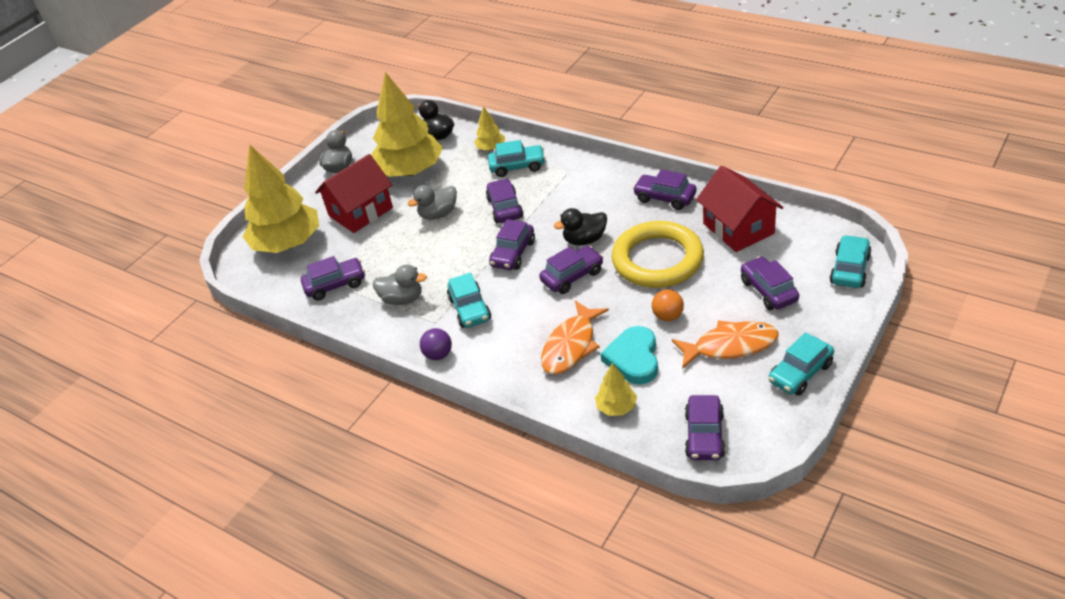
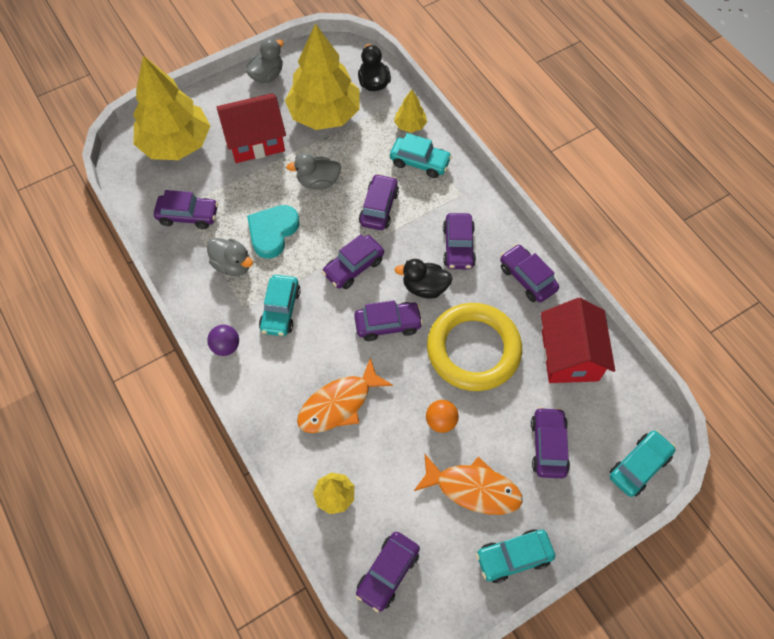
camera: 20 degrees right, 20 degrees up
turquoise heart [600,326,658,385] -> turquoise heart moved to [247,205,300,259]
none -> purple car [443,213,476,269]

